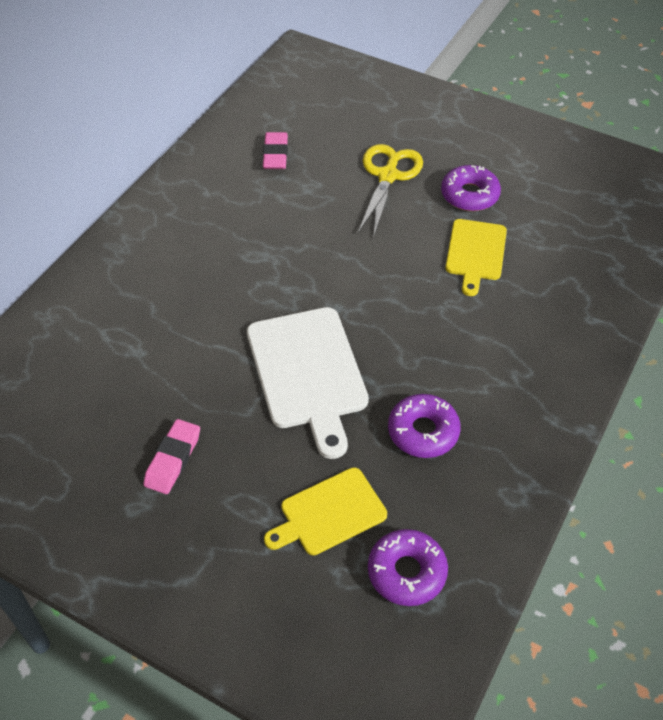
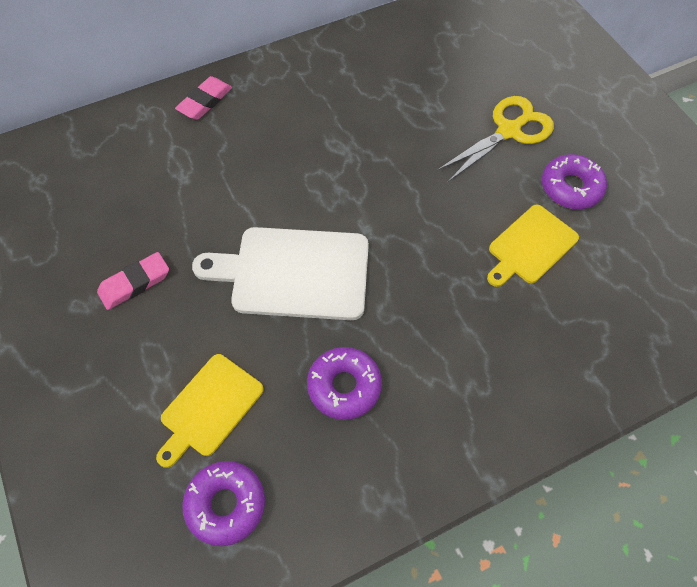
camera: 35 degrees right, 10 degrees up
white cutting board [247,307,369,459] -> white cutting board turned 75 degrees clockwise [192,227,369,320]
pink eraser [263,132,288,169] -> pink eraser moved to [175,76,232,120]
yellow cutting board [264,467,387,555] -> yellow cutting board turned 60 degrees counterclockwise [156,354,264,468]

